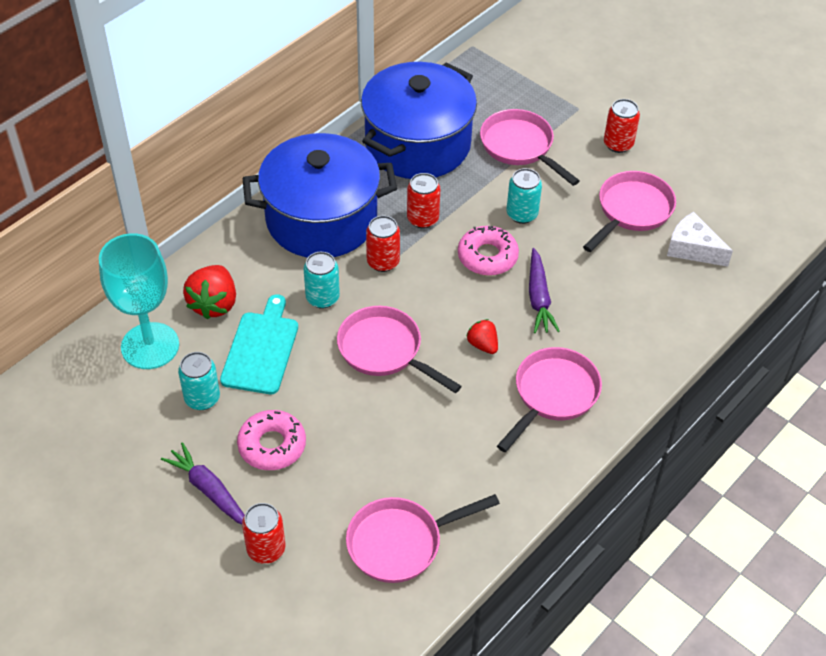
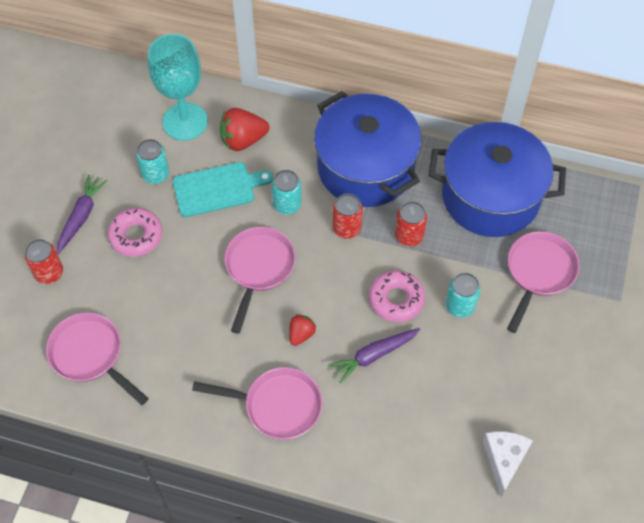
camera: 65 degrees right, 10 degrees up
pink pan [583,171,676,252] -> none
red can [604,99,640,153] -> none

